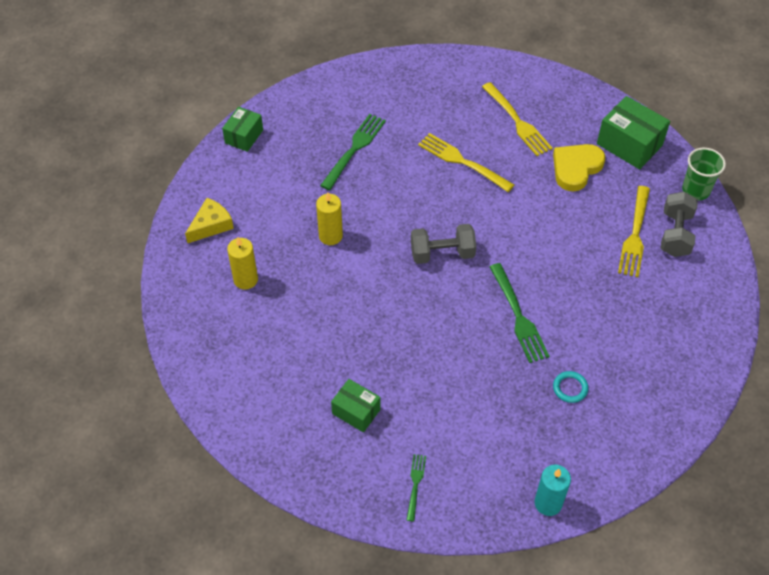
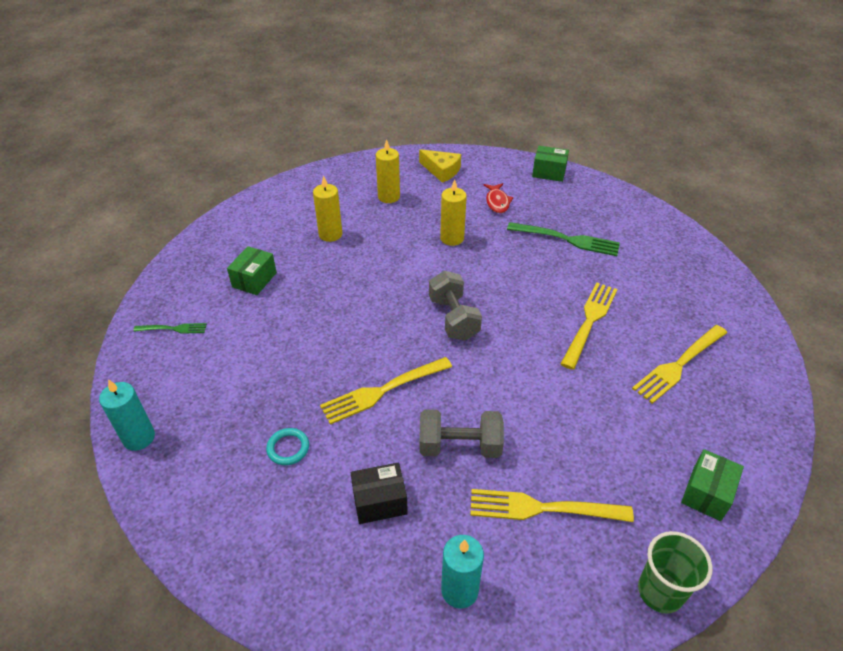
camera: 80 degrees right, 10 degrees down
green fork [490,263,550,363] -> yellow fork [320,357,452,425]
yellow heart [553,144,605,191] -> none
green box [597,96,670,170] -> green box [681,449,744,521], size x0.63
grey dumbbell [661,192,698,257] -> grey dumbbell moved to [419,410,504,458]
none -> yellow candle [313,175,342,242]
none -> black box [351,463,408,524]
none -> turquoise candle [441,535,484,608]
none -> red fish [484,183,513,213]

